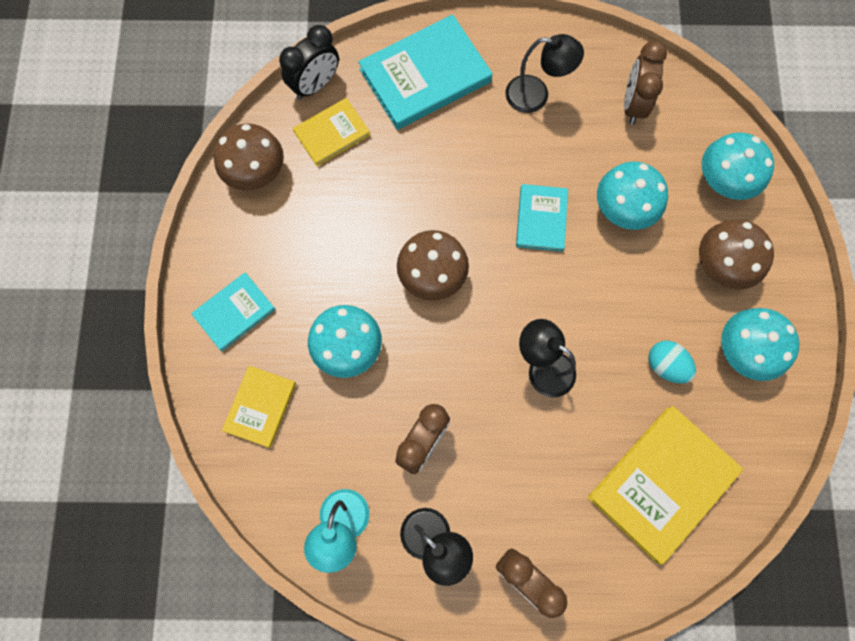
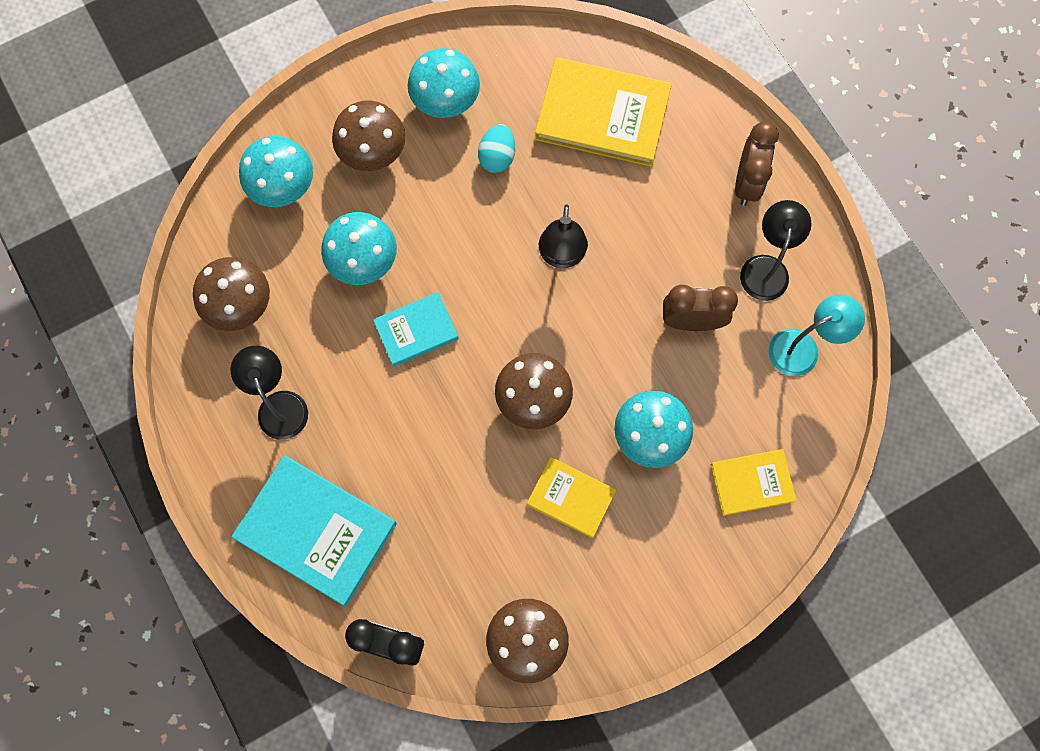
camera: 120 degrees left, 0 degrees up
turquoise book [191,272,276,351] -> none
yellow book [293,98,370,166] -> yellow book moved to [527,457,617,538]
brown clock [624,41,667,125] -> brown mushroom [193,257,270,331]

